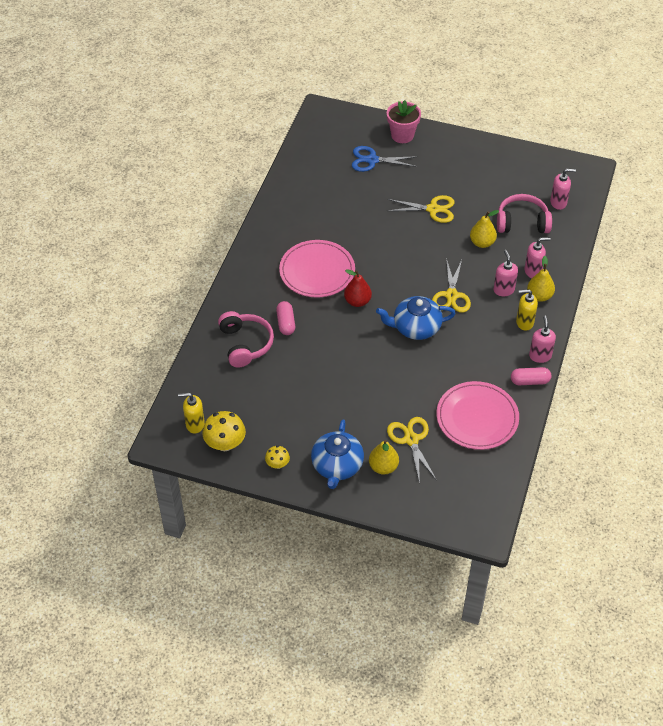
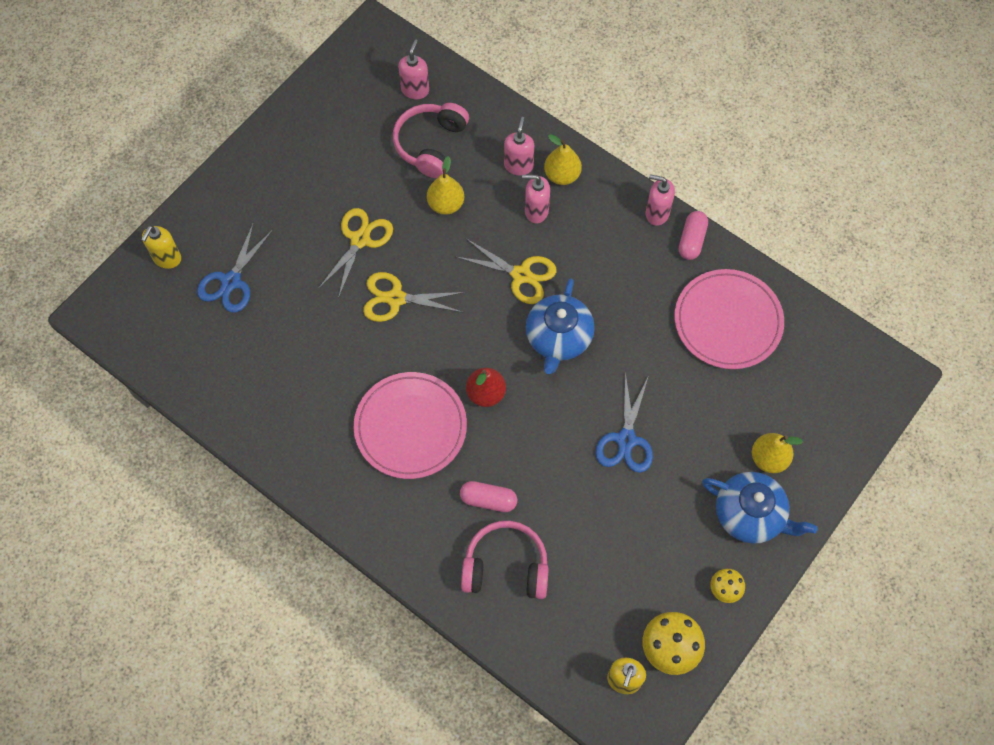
camera: 70 degrees left, 15 degrees up
pink flower pot [387,100,421,143] -> none
yellow scissors [387,417,436,484] -> yellow scissors moved to [363,272,465,322]
yellow soap dispenser [516,289,538,331] -> yellow soap dispenser moved to [141,225,181,269]
none -> blue scissors [595,372,653,473]

